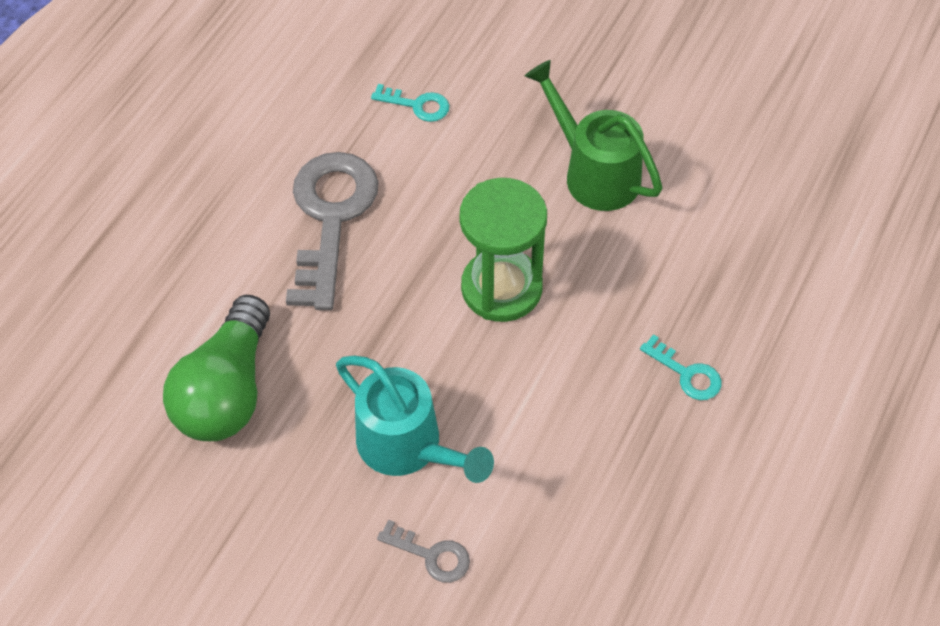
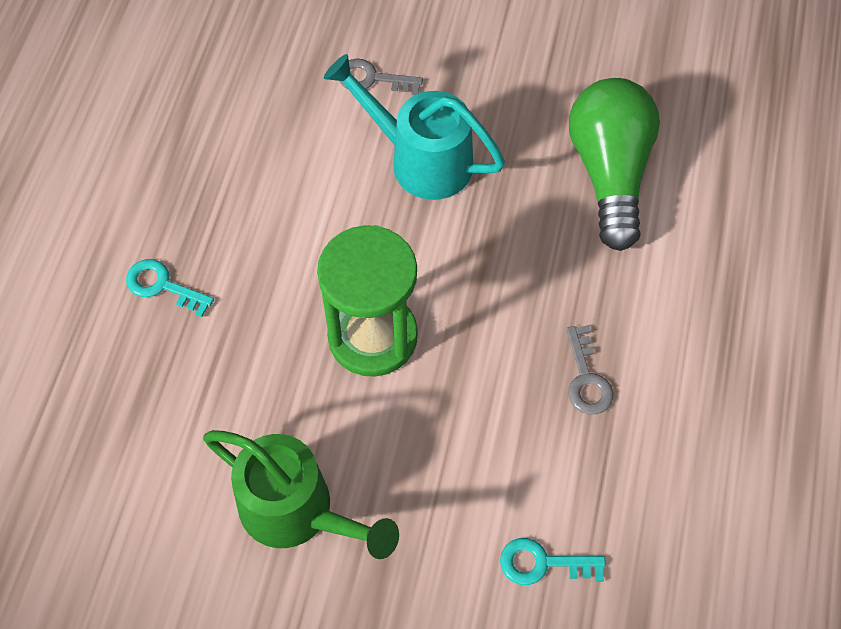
camera: 165 degrees right, 5 degrees up
grey key [286,152,379,310] -> grey key [566,325,614,415], size x0.45

